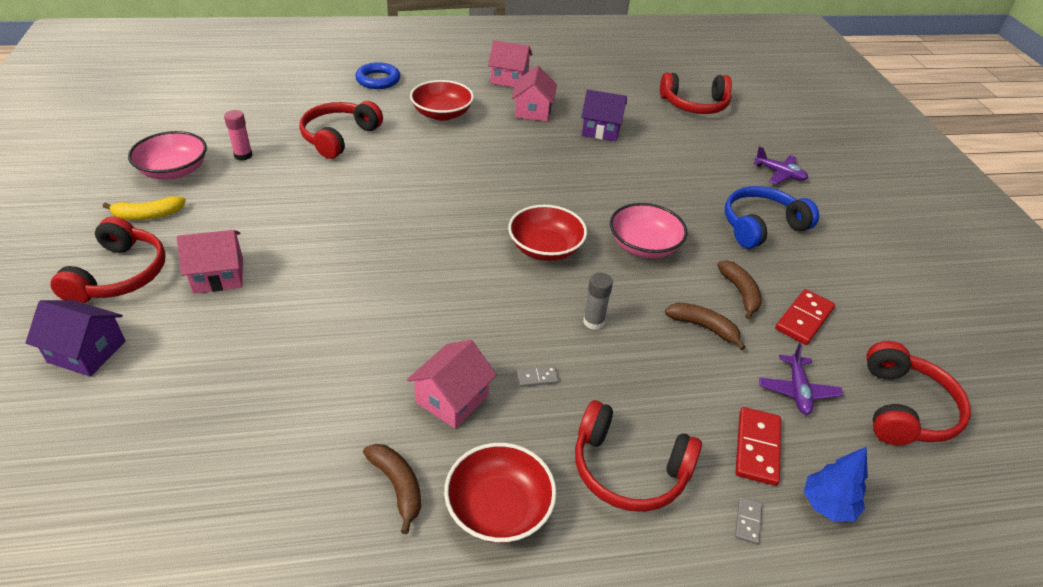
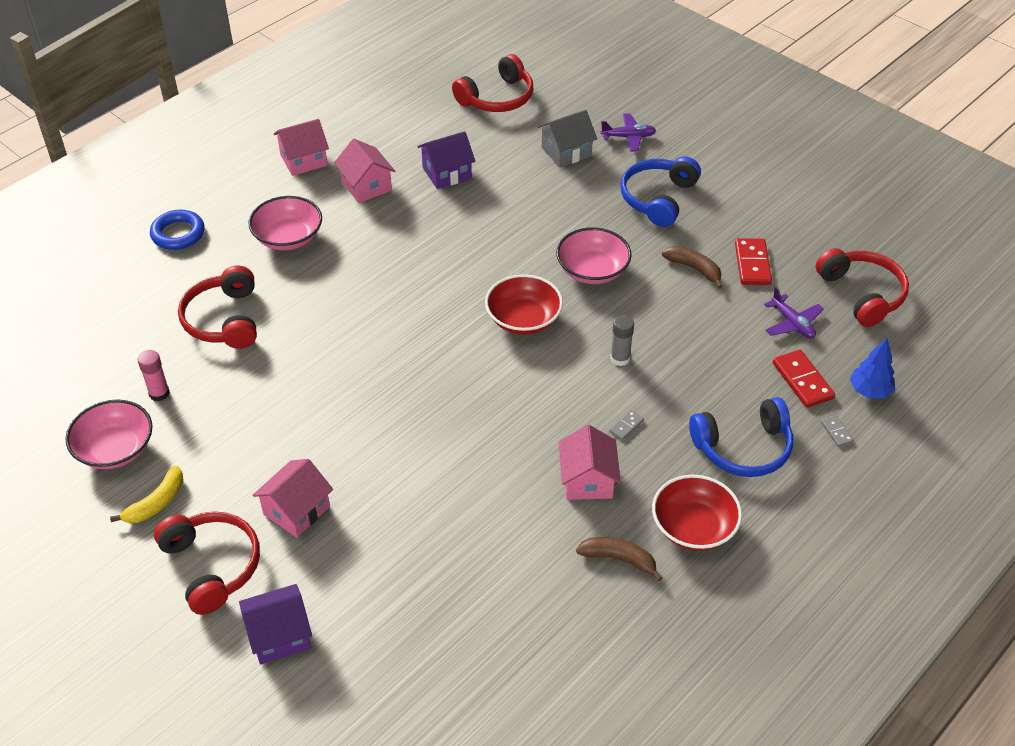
camera: 35 degrees left, 5 degrees up
red bowl [410,80,474,121] -> pink bowl [249,196,322,250]
red headphones [575,400,702,512] -> blue headphones [689,397,793,477]
brown banana [665,303,746,350] -> none
none -> grey house [538,110,597,167]

